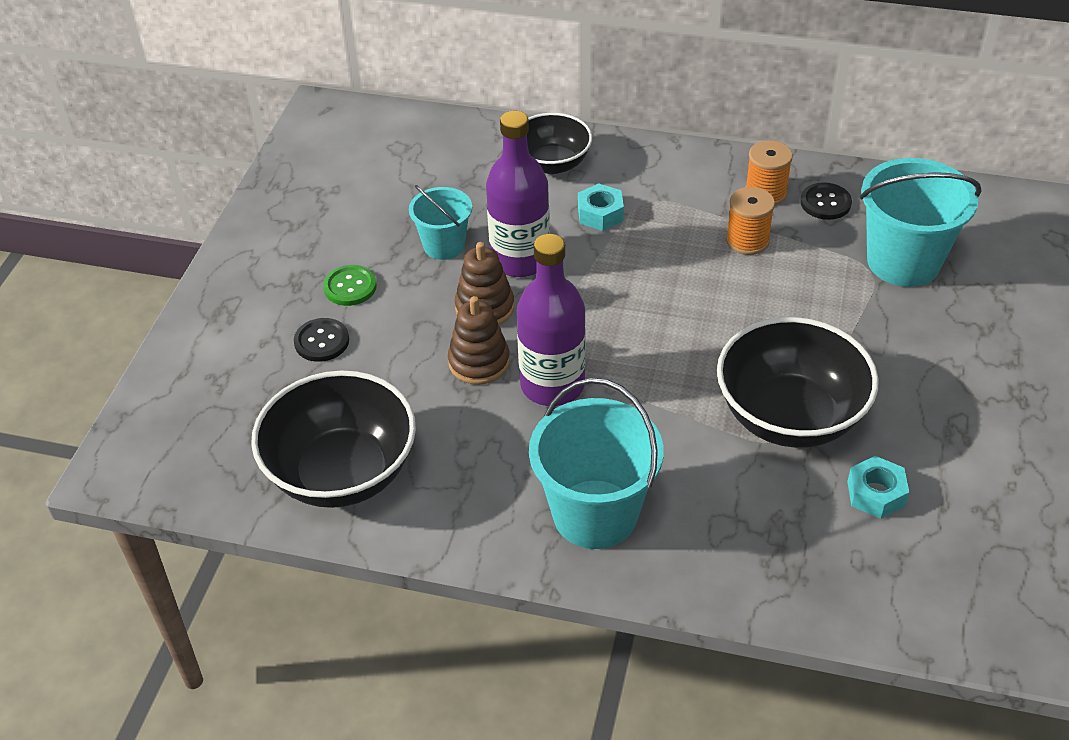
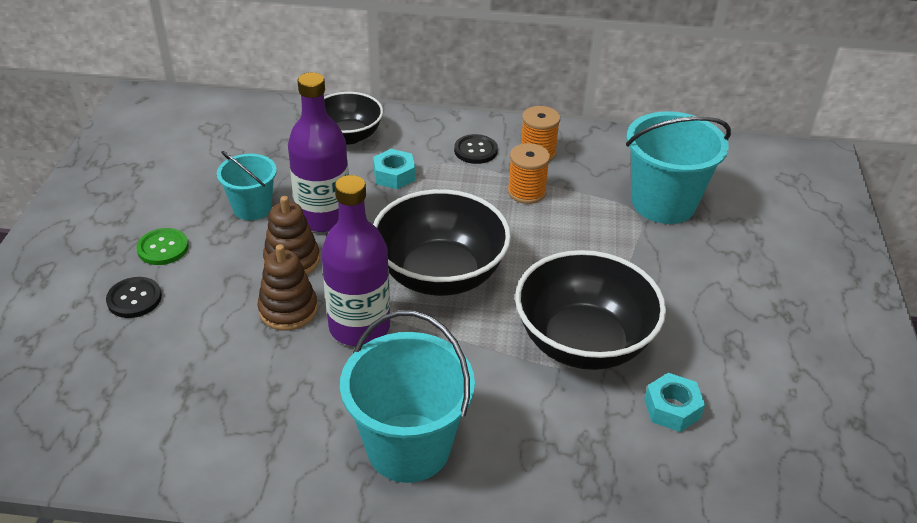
camera: 10 degrees left, 5 degrees down
black bowl [251,370,416,508] -> black bowl moved to [373,189,511,296]
black button [800,182,852,220] -> black button moved to [454,134,498,164]

